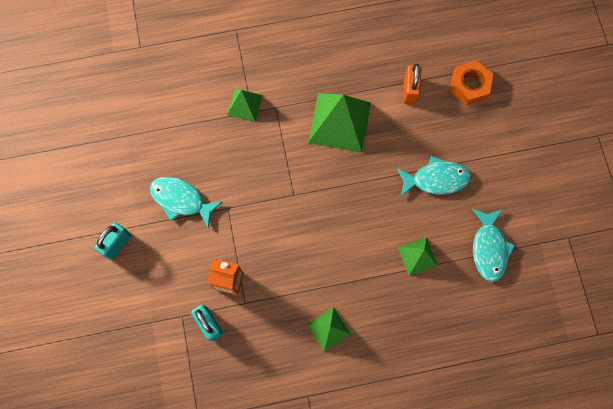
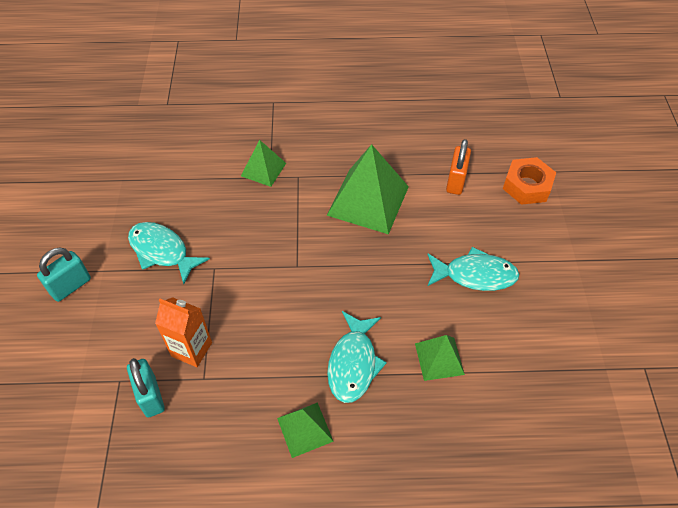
camera: 10 degrees right, 20 degrees down
turquoise fish [472,209,515,282] -> turquoise fish moved to [327,311,387,403]

